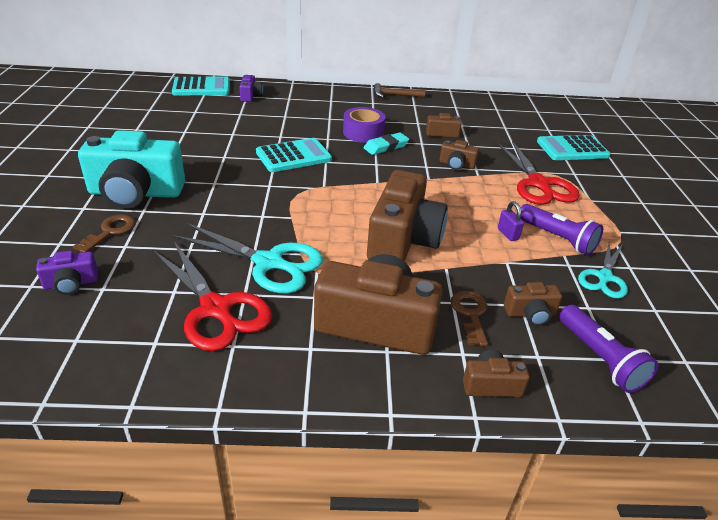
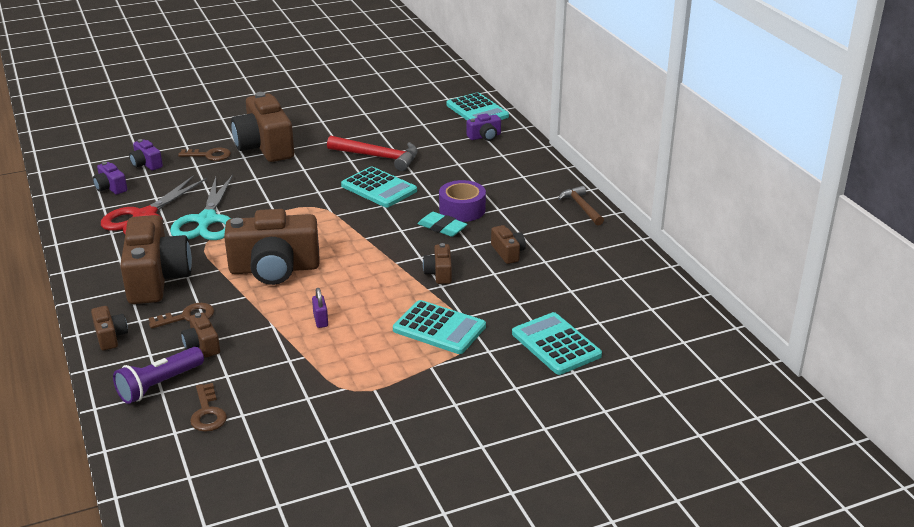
camera: 70 degrees right, 5 degrees down
turquoise camera [78,130,185,209] -> brown camera [231,92,294,162]
red scissors [497,141,580,205] -> turquoise calculator [393,300,486,354]
purple padlock [498,201,524,241] -> purple padlock turned 60 degrees counterclockwise [312,288,328,328]
purple flashlight [521,204,603,255] -> none
turquoise scissors [578,241,628,299] -> none
none -> purple camera [93,162,127,195]
none -> brown key [190,383,227,432]
none -> red hammer [327,135,418,171]

